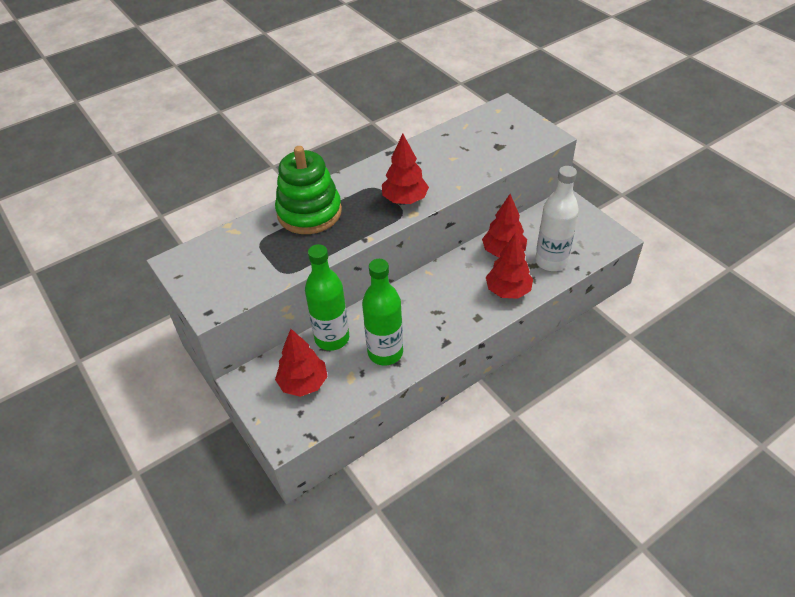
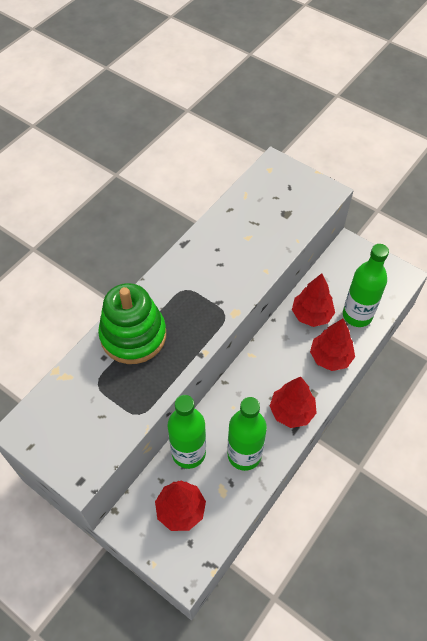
camera: 20 degrees left, 10 degrees up
red tree [382,134,429,204] -> red tree moved to [270,377,317,428]
white bottle [535,166,579,271] -> green bottle [343,244,389,327]

